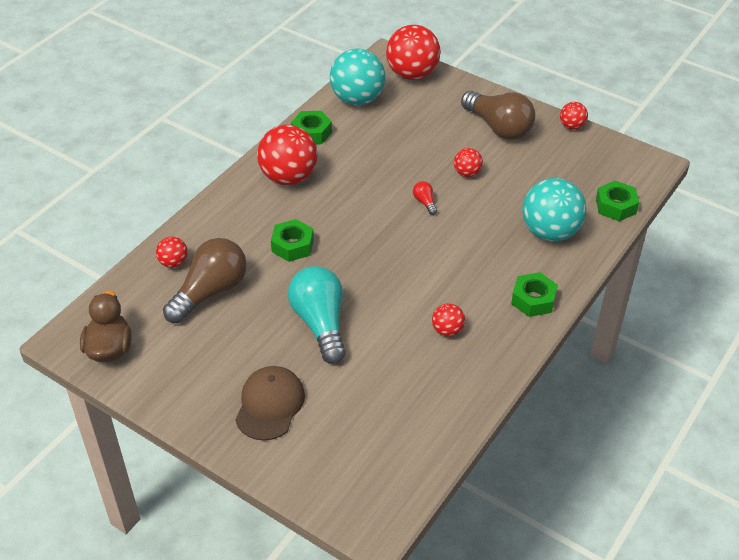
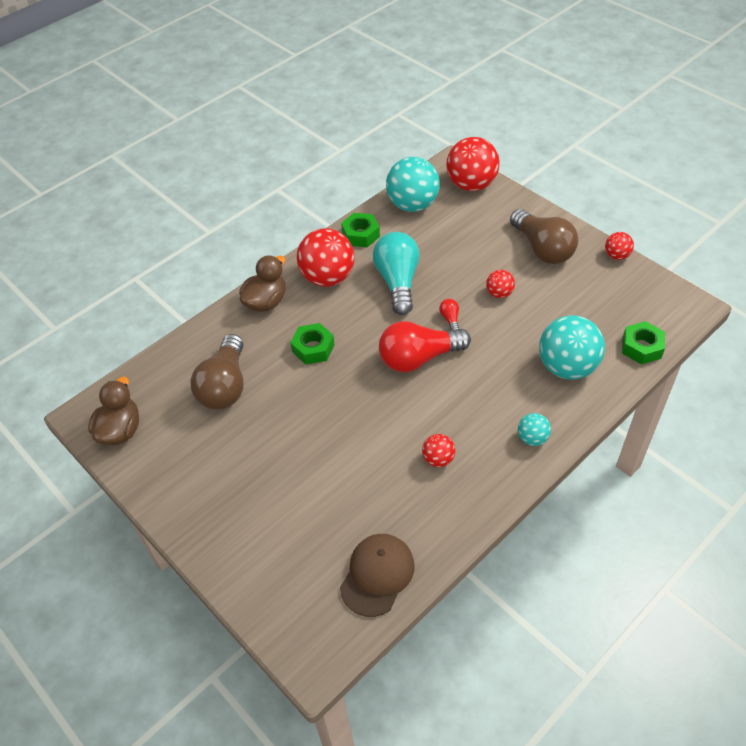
camera: 15 degrees right, 5 degrees up
red ball [156,236,188,268] -> none
brown light bulb [163,238,247,323] -> brown light bulb turned 135 degrees clockwise [190,334,243,410]
brown cap [235,366,305,441] -> brown cap moved to [340,534,415,617]
turquoise light bulb [288,266,346,364] -> turquoise light bulb moved to [373,232,420,315]
green nut [511,272,558,317] -> turquoise ball [518,413,551,446]
none -> brown duck [239,255,286,312]
none -> red light bulb [379,321,471,372]

